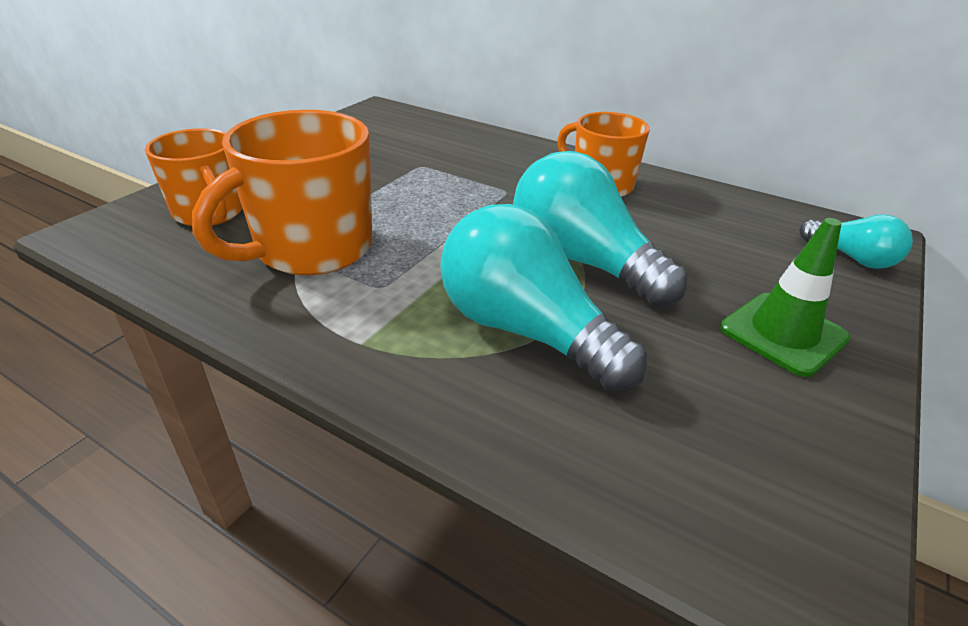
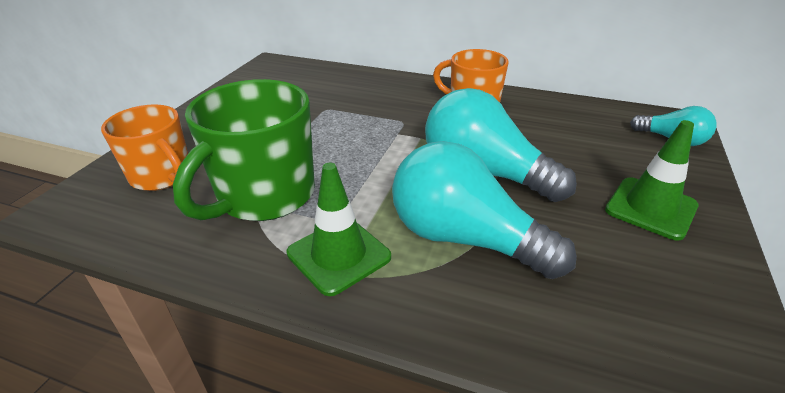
camera: 10 degrees left, 0 degrees up
orange mug [192,110,372,275] -> green mug [173,79,315,221]
none -> green traffic cone [286,163,391,296]

